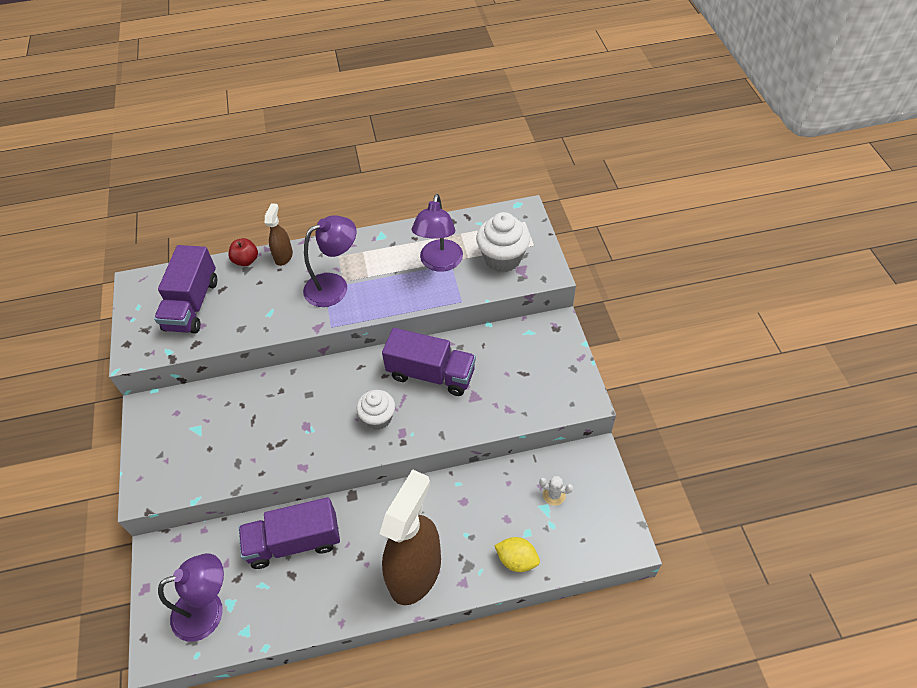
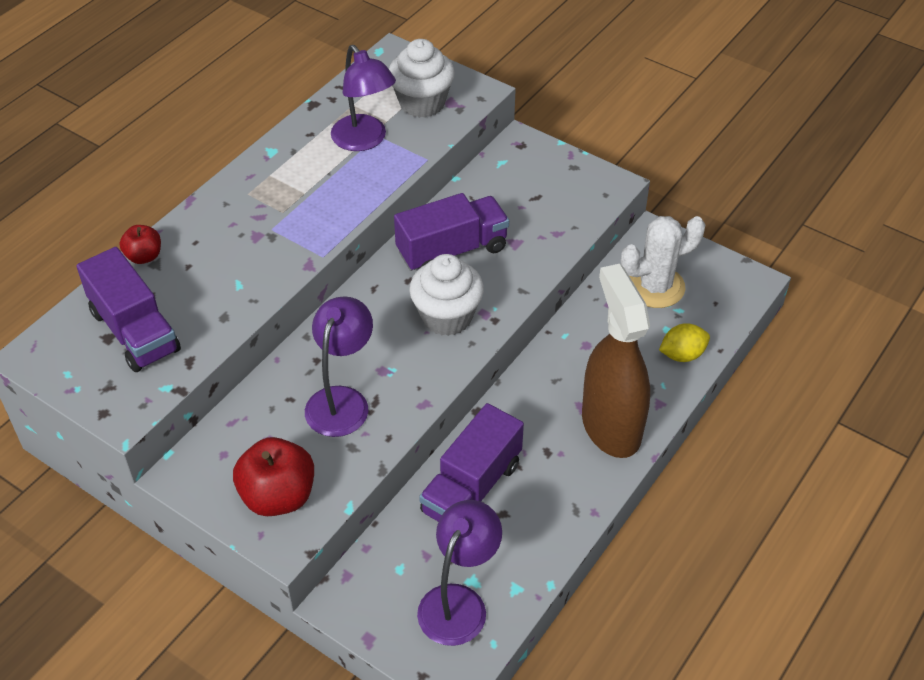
camera: 45 degrees left, 5 degrees down
brown spray bottle [265,203,293,266] -> none
purple lamp [303,215,356,307] -> purple lamp moved to [305,296,373,437]
white cupcake [356,390,395,430] -> white cupcake [409,254,484,336], size x1.50
white cactus [539,476,573,506] -> white cactus [621,216,705,308], size x2.22
none -> red apple [233,437,314,516]

